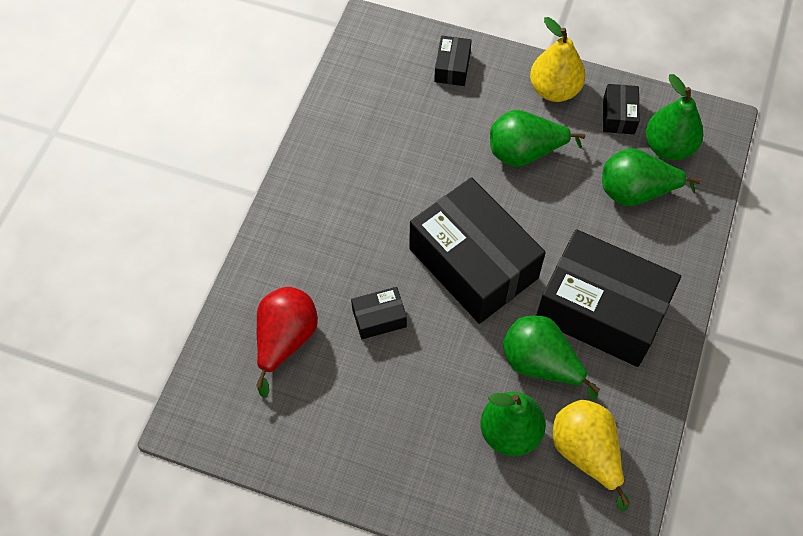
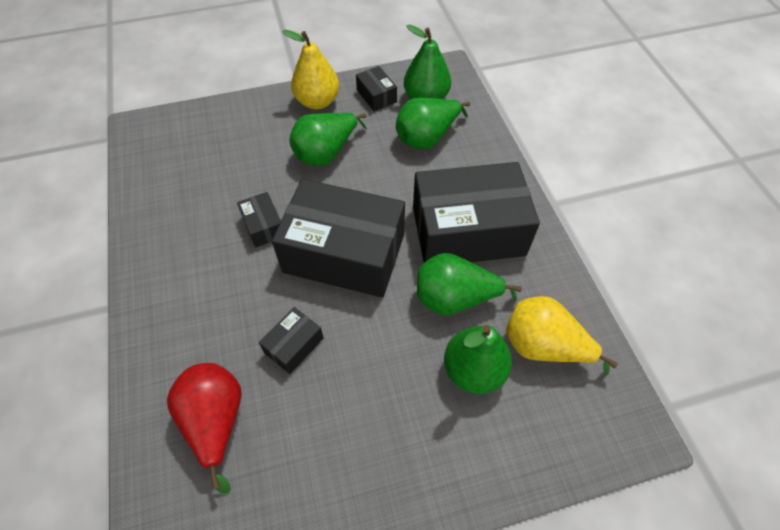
camera: 35 degrees left, 5 degrees down
black box [434,36,472,86] -> black box moved to [237,192,281,248]

